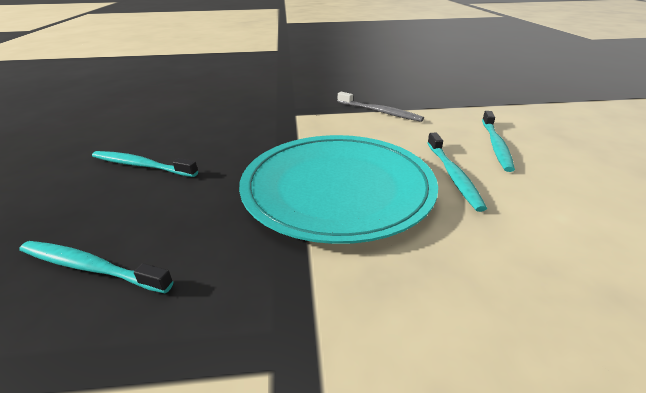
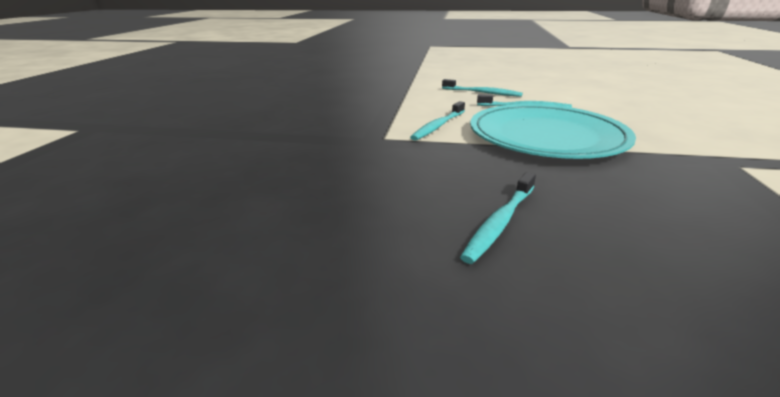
camera: 75 degrees left, 5 degrees down
turquoise toothbrush [19,241,173,293] -> turquoise toothbrush moved to [410,101,465,141]
grey toothbrush [337,92,424,122] -> none

